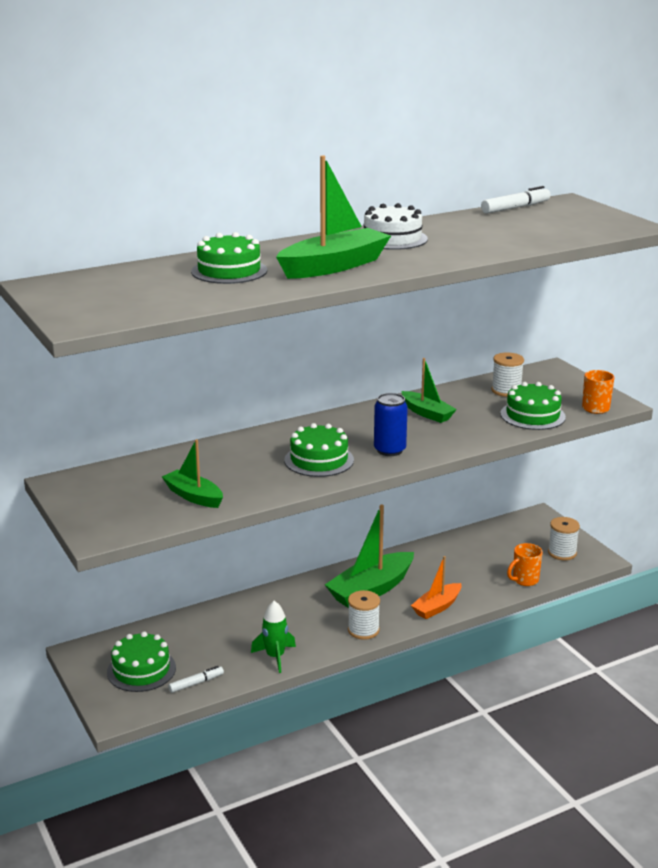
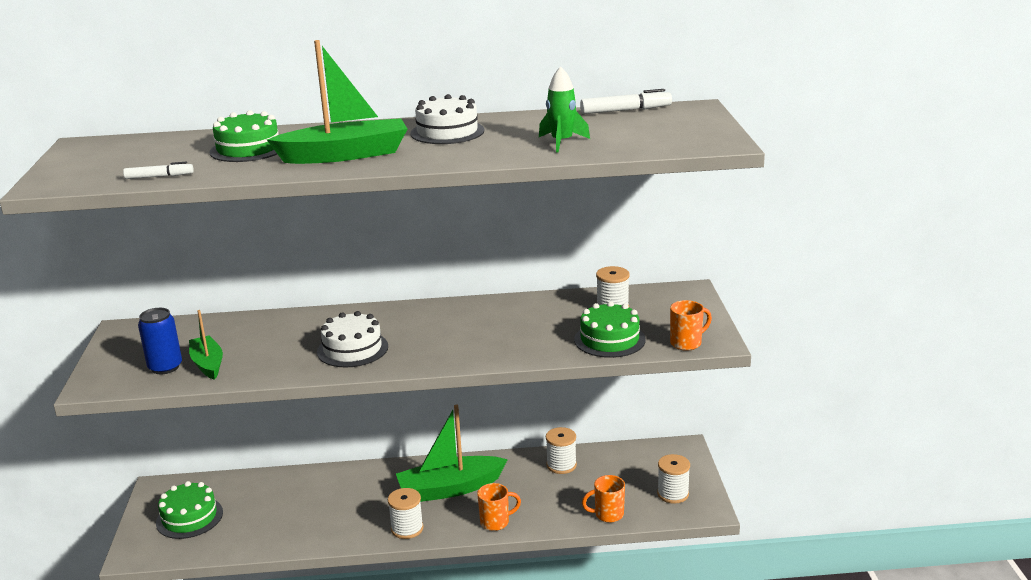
camera: 25 degrees right, 0 degrees up
white marker [168,666,224,693] -> white marker moved to [123,162,194,179]
green rocket [251,601,296,673] -> green rocket moved to [539,66,590,153]
green cake [284,423,354,477] -> white cake [317,311,388,367]
blue can [374,393,408,456] -> blue can moved to [138,308,182,374]
green boat [402,358,457,423] -> none
orange boat [411,556,461,619] -> orange mug [477,483,521,531]
none -> white spool [546,427,577,474]

